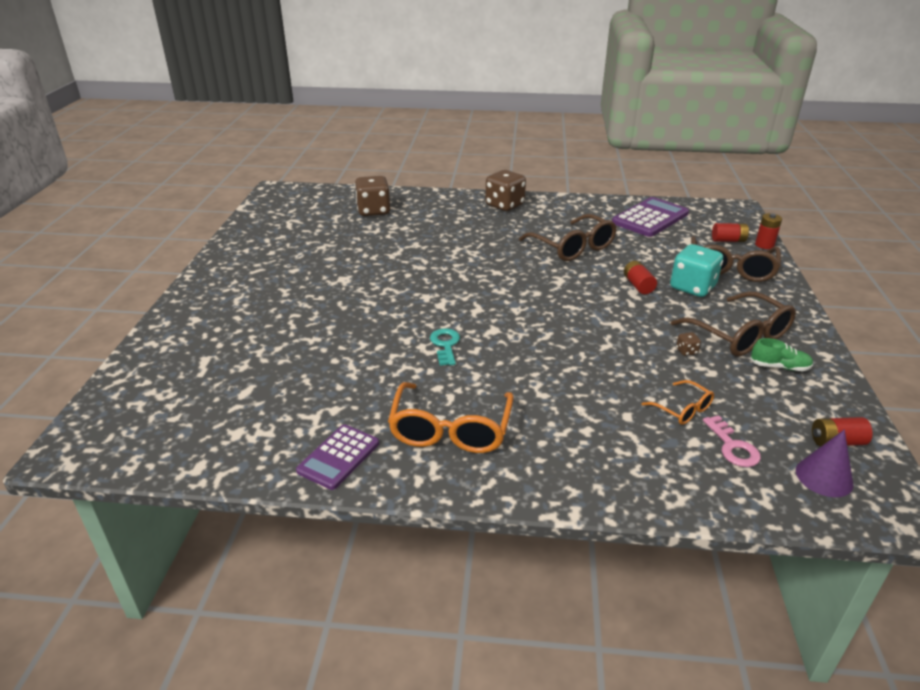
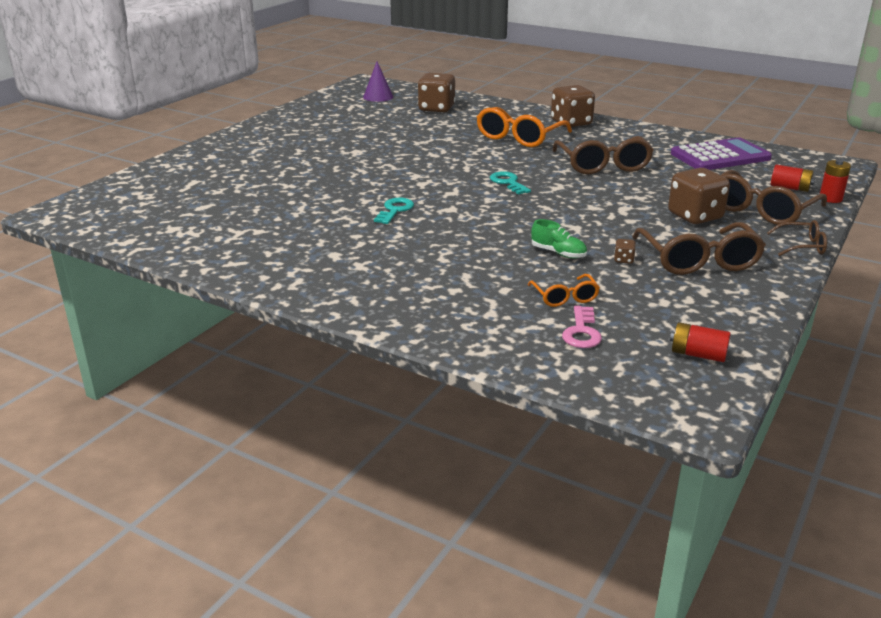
camera: 25 degrees right, 5 degrees down
purple calculator [296,424,379,490] -> none
orange glasses [388,382,514,453] -> orange glasses moved to [477,107,572,147]
red battery [624,261,657,294] -> none
turquoise dice [670,244,723,297] -> brown dice [668,168,730,224]
green shoe [750,338,813,371] -> green shoe moved to [531,219,587,258]
purple cone [796,430,853,497] -> purple cone moved to [363,61,393,102]
none -> turquoise key [490,171,531,195]
none -> brown glasses [767,220,827,256]

